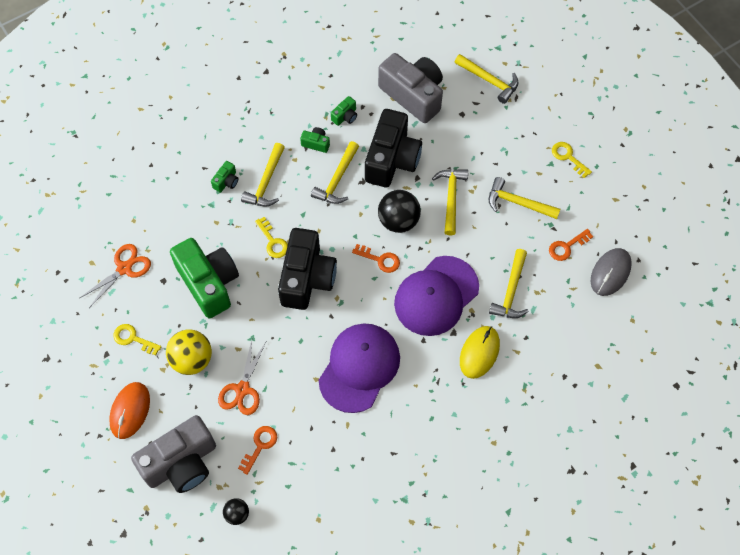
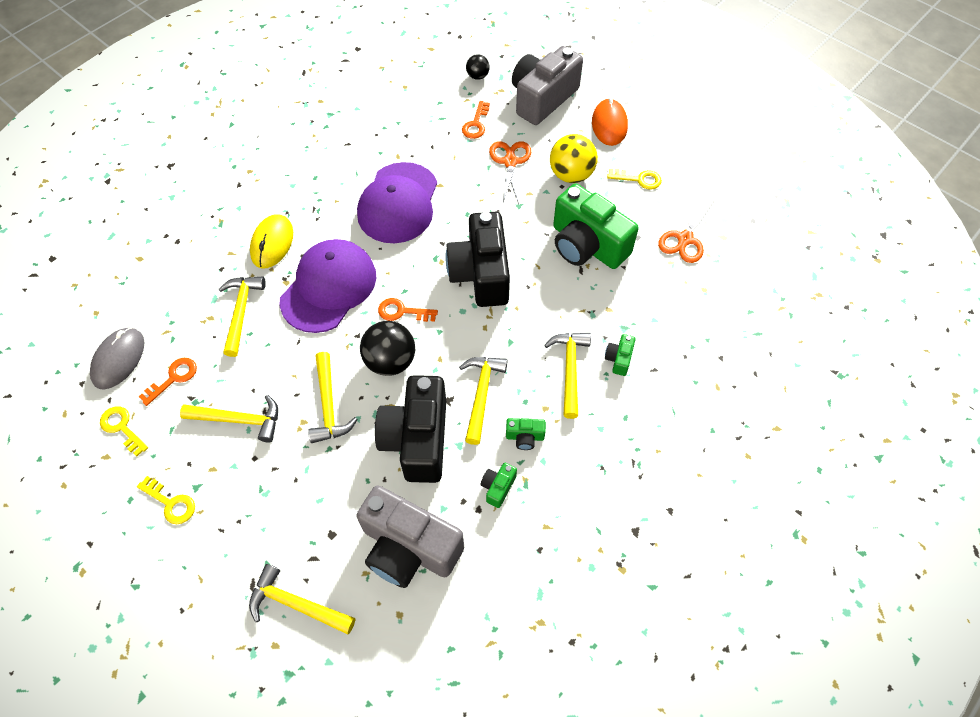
camera: 165 degrees right, 5 degrees down
yellow key [255,217,288,258] -> yellow key moved to [100,406,148,457]

